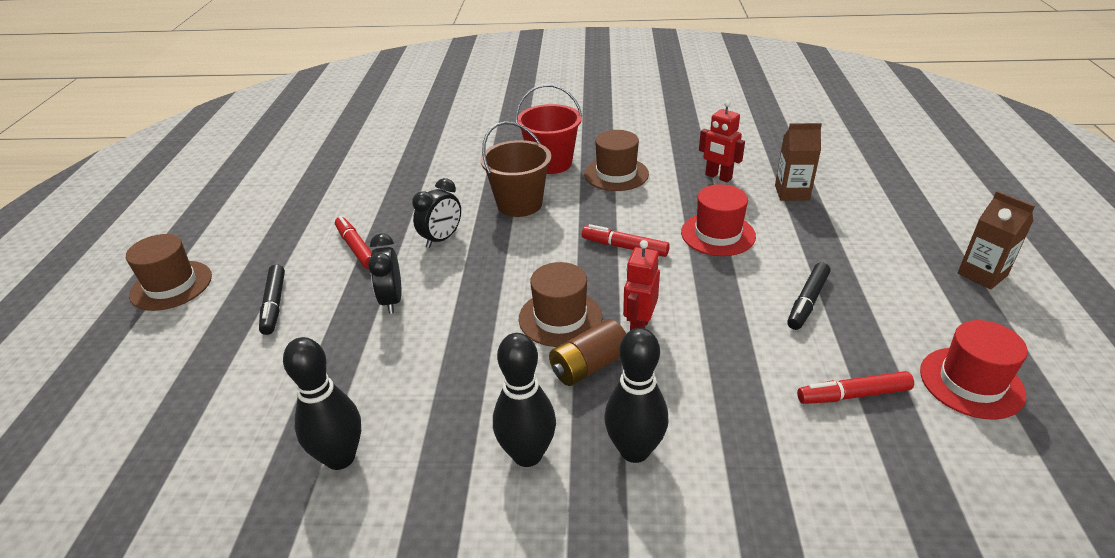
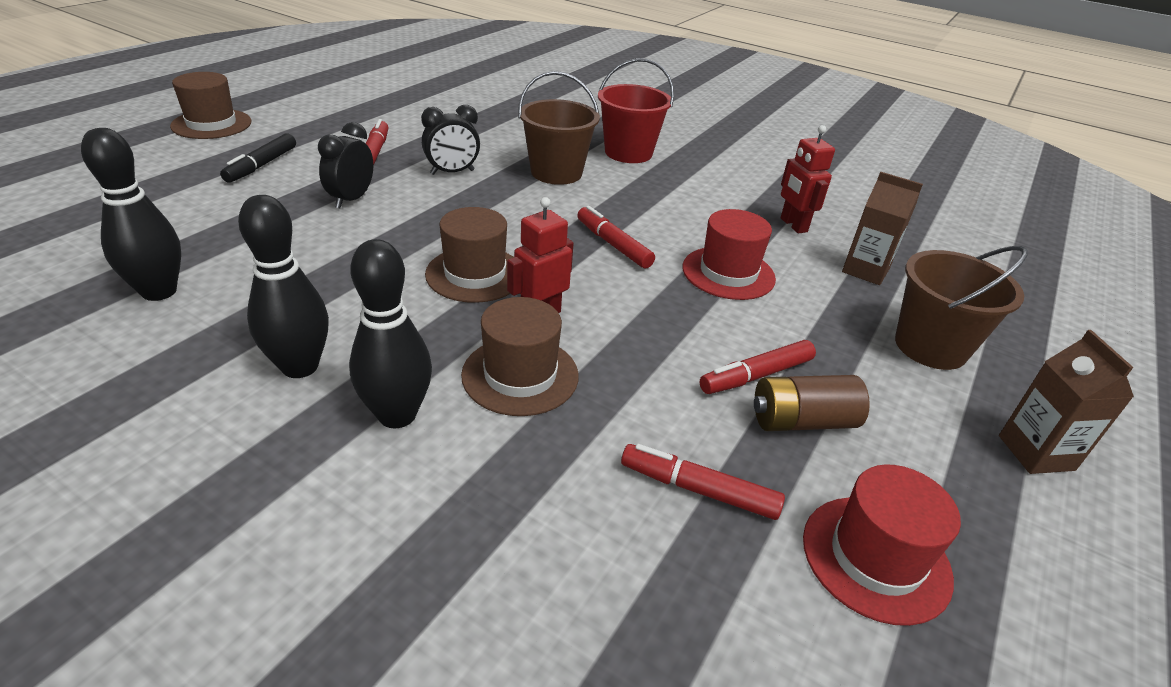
camera: 25 degrees right, 0 degrees up
brown battery [549,319,626,386] -> brown battery moved to [754,375,870,431]
brown hat [584,130,649,191] -> brown hat moved to [461,297,579,416]
black marker [787,262,830,330] -> red marker [700,340,816,394]
none -> brown bucket [895,246,1028,370]

